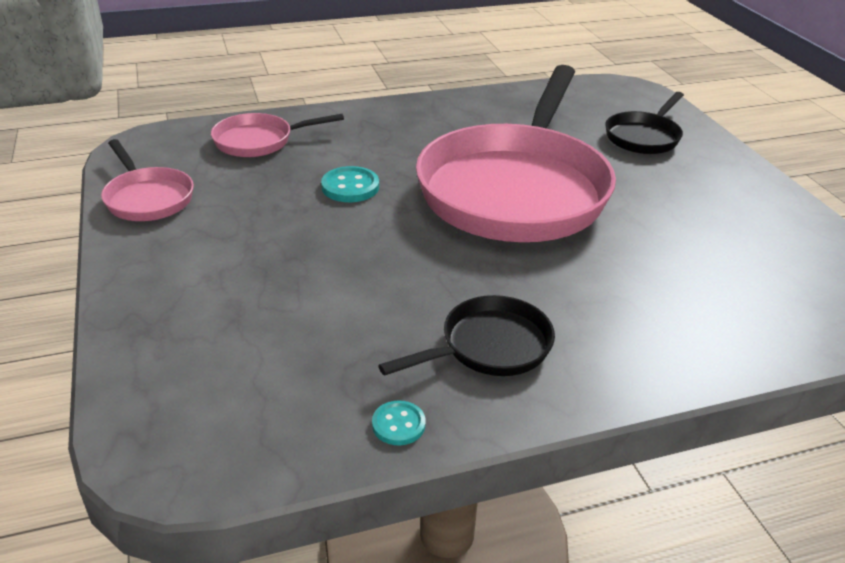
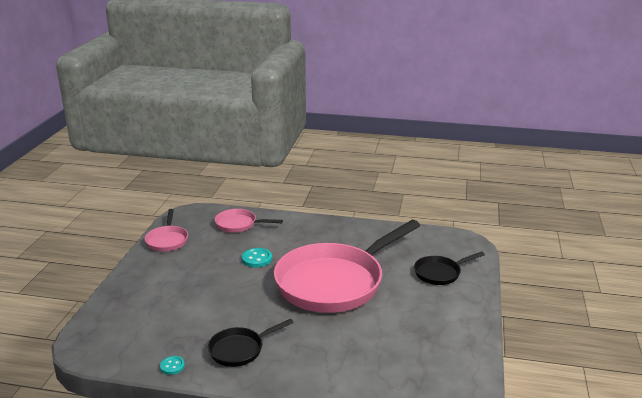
camera: 30 degrees right, 10 degrees down
black pan [378,295,555,376] -> black pan turned 150 degrees clockwise [208,319,294,367]

